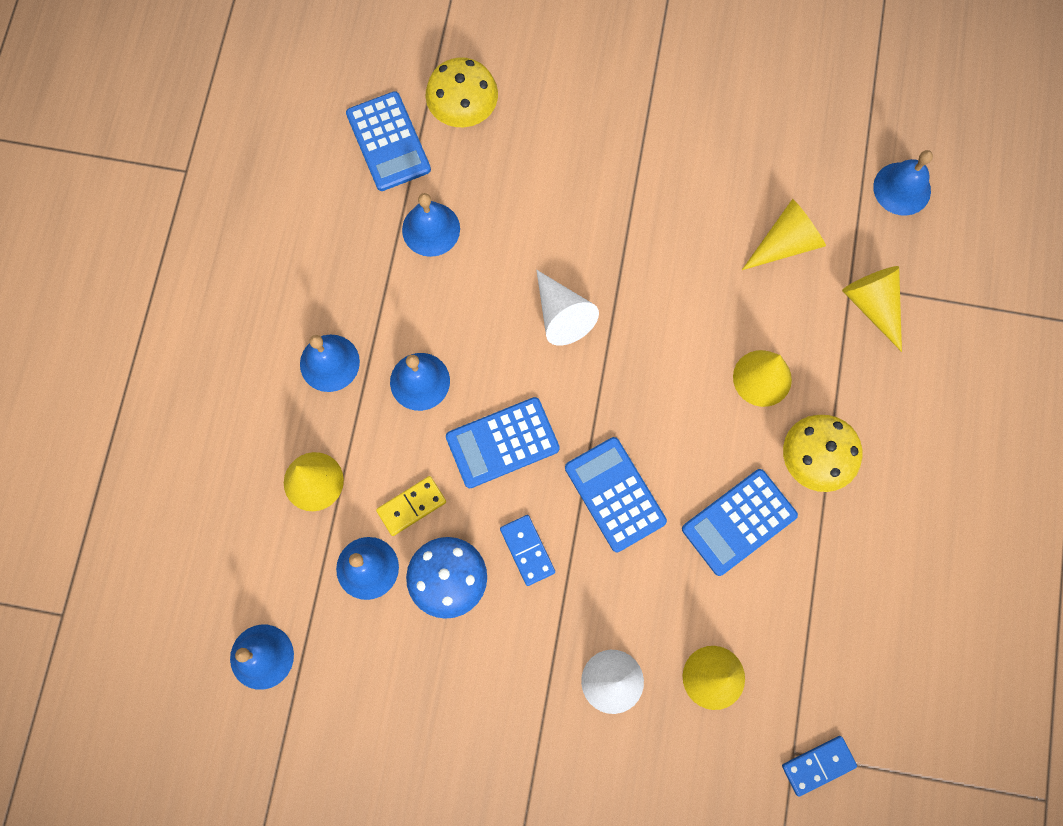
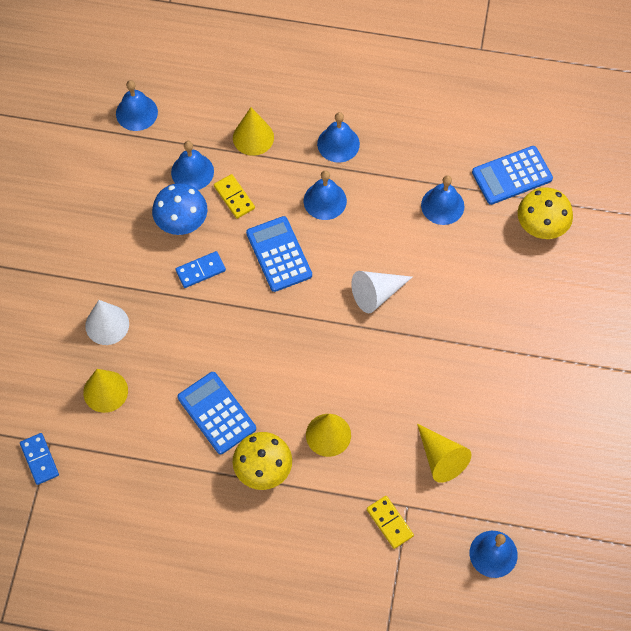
camera: 90 degrees right, 10 degrees down
blue calculator [565,437,667,552] -> none
yellow cone [842,266,902,352] -> yellow domino [367,496,414,549]

